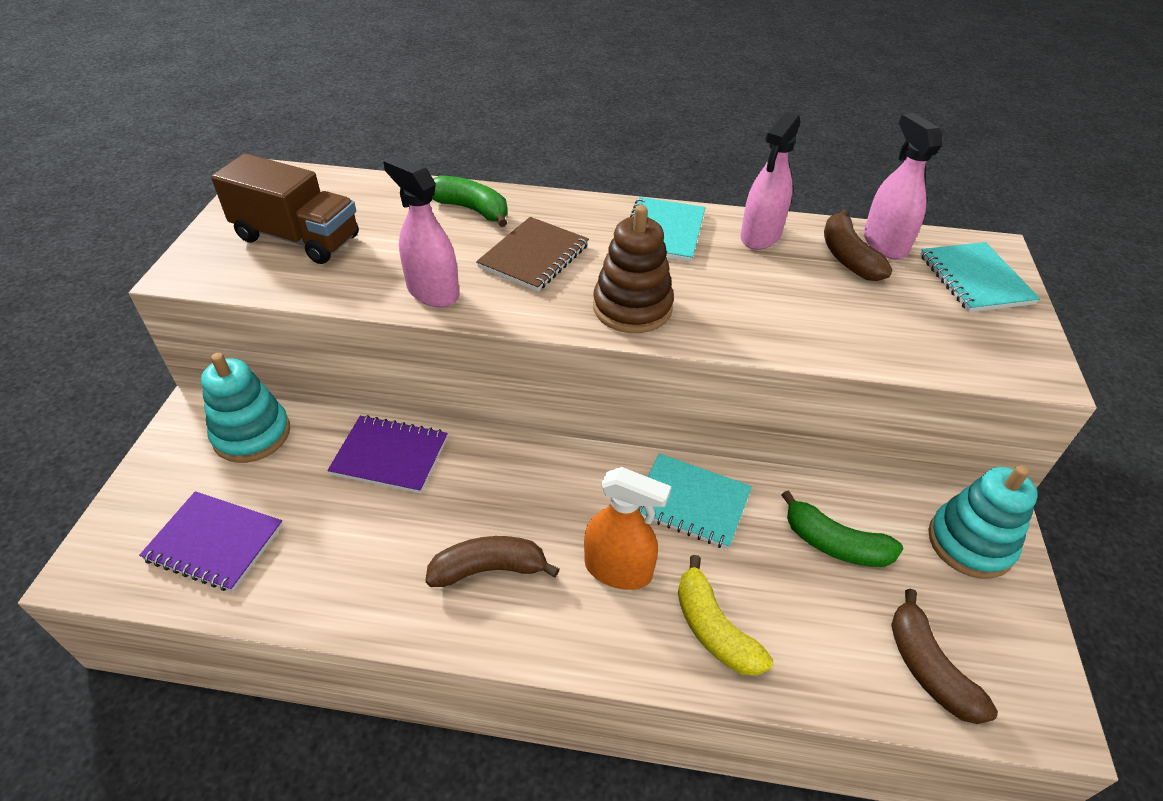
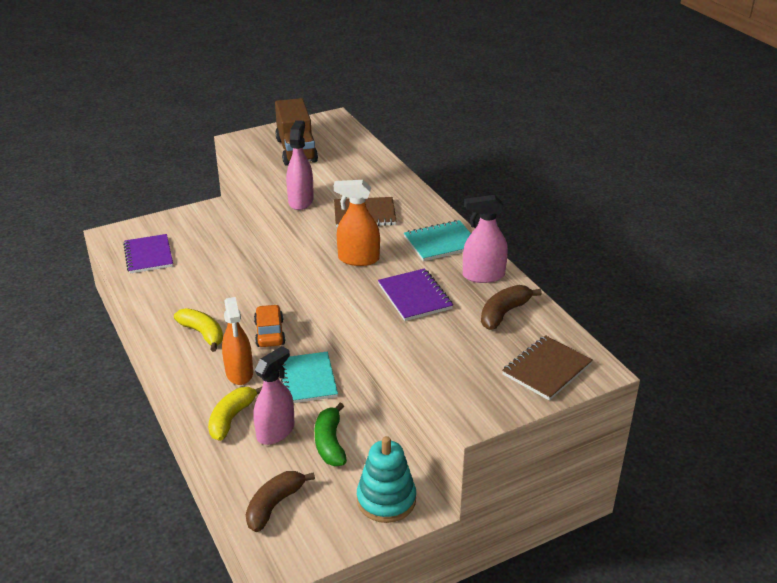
camera: 55 degrees right, 10 degrees down
turquoise stacking toy [201,353,290,463] -> none
purple notebook [327,415,448,494] -> purple notebook moved to [378,268,453,321]
brown banana [425,536,559,587] -> yellow banana [174,308,223,352]
green banana [432,176,508,227] -> none
brown stacking toy [593,205,674,333] -> orange spray bottle [334,180,380,266]
pink spray bottle [864,113,942,260] -> pink spray bottle moved to [254,346,295,445]
turquoise notebook [920,242,1040,312] -> brown notebook [502,335,593,401]
none -> orange car [254,304,286,347]

